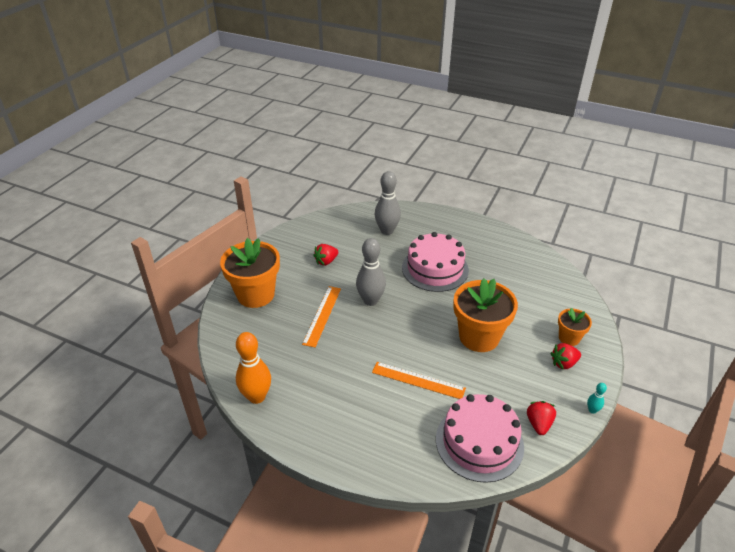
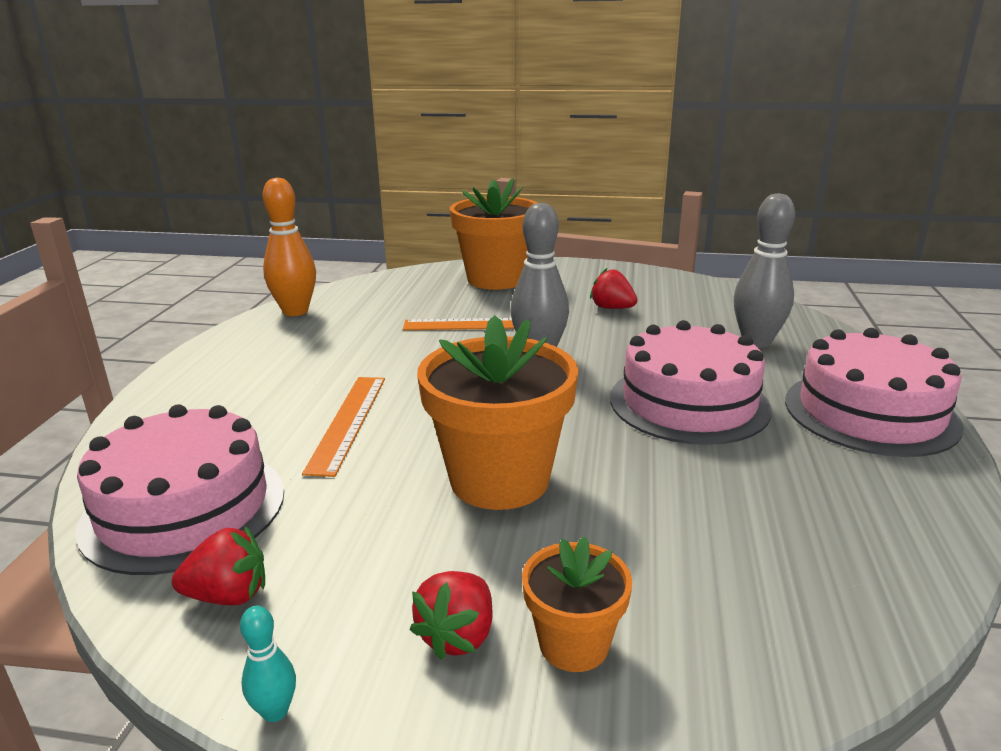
camera: 75 degrees right, 15 degrees down
red strawberry [551,343,581,369] -> red strawberry turned 120 degrees counterclockwise [410,571,493,660]
none -> pink cake [785,328,964,457]

